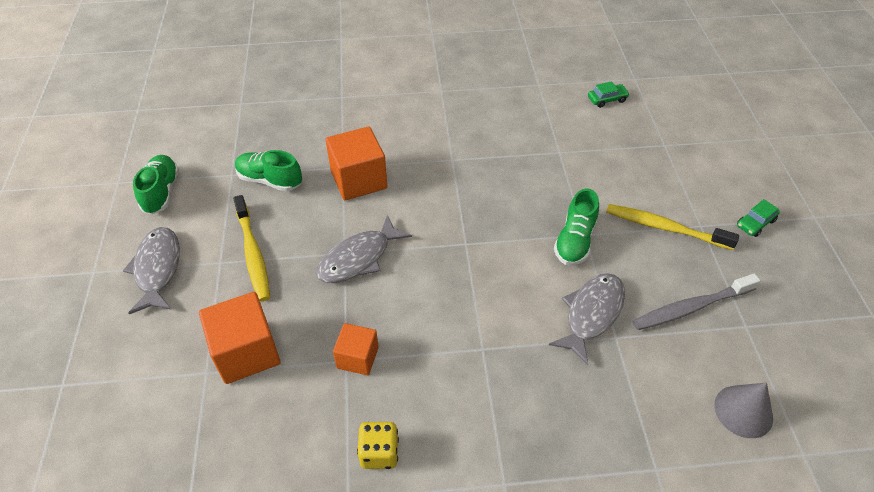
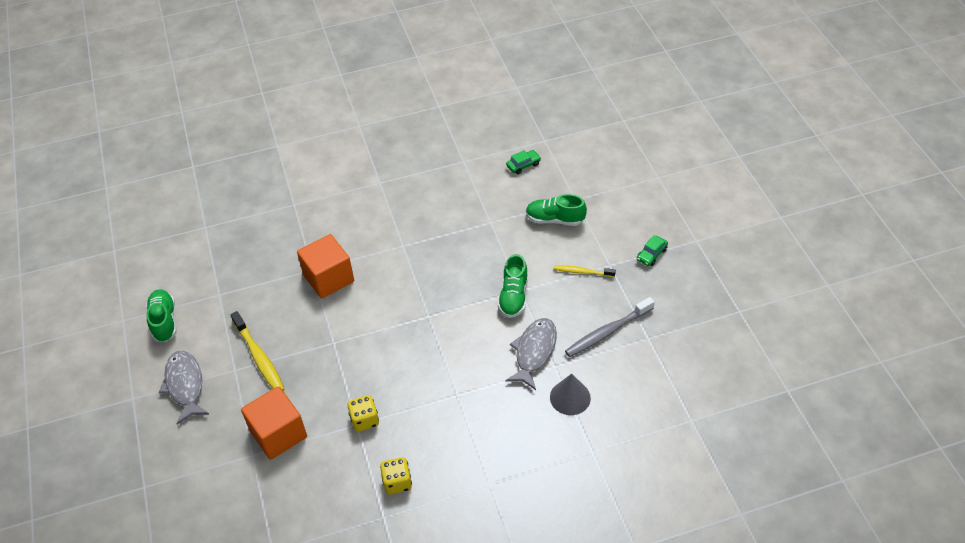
camera: 10 degrees left, 0 degrees up
green shoe [235,150,302,192] -> green shoe moved to [526,194,587,226]
grey fish [316,215,412,283] -> none
orange cube [333,323,379,375] -> yellow dice [347,395,379,432]
yellow toothbrush [606,204,739,250] -> yellow toothbrush [553,265,616,277], size x0.61
grey cone [714,382,773,438] -> grey cone moved to [550,374,591,415]

